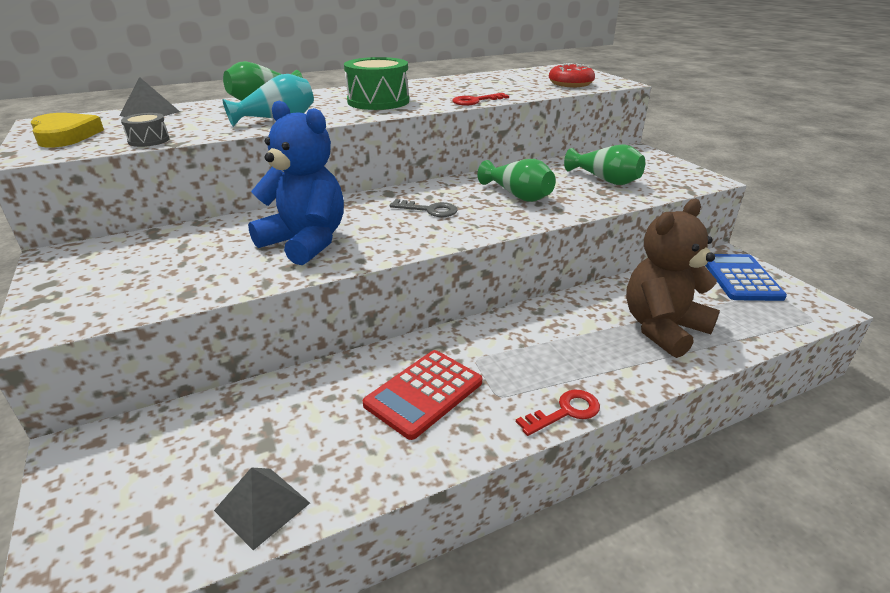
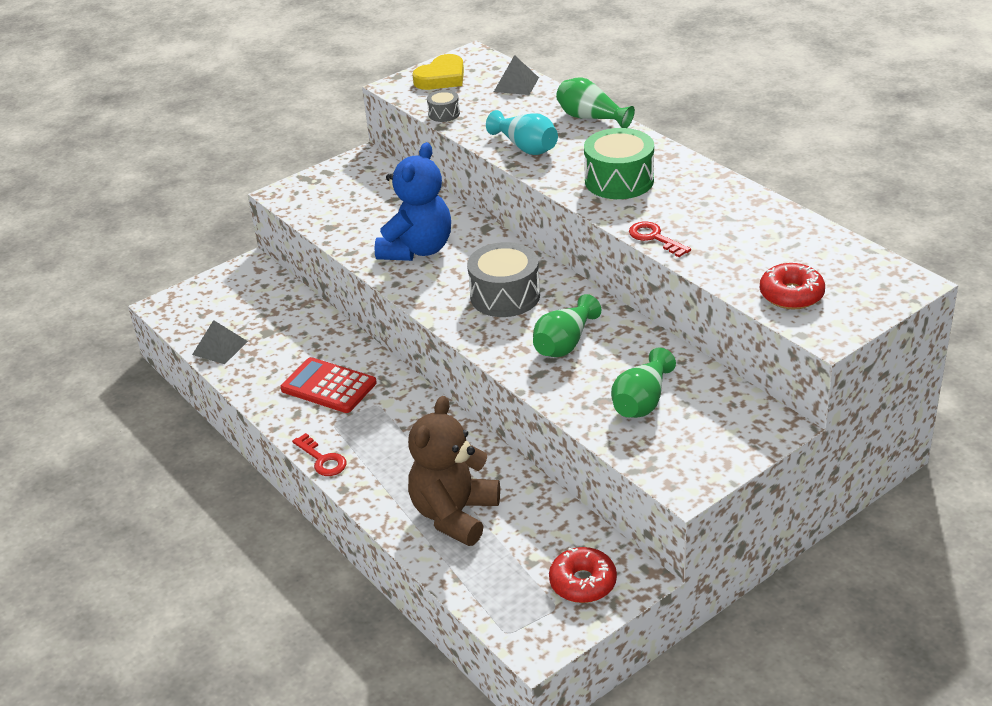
camera: 80 degrees right, 5 degrees up
grey key [390,199,457,217] -> grey drum [467,242,540,317]
brown teddy bear [626,199,720,358] -> brown teddy bear turned 105 degrees counterclockwise [408,396,500,546]
blue calculator [705,254,787,301] -> red donut [549,547,617,603]

